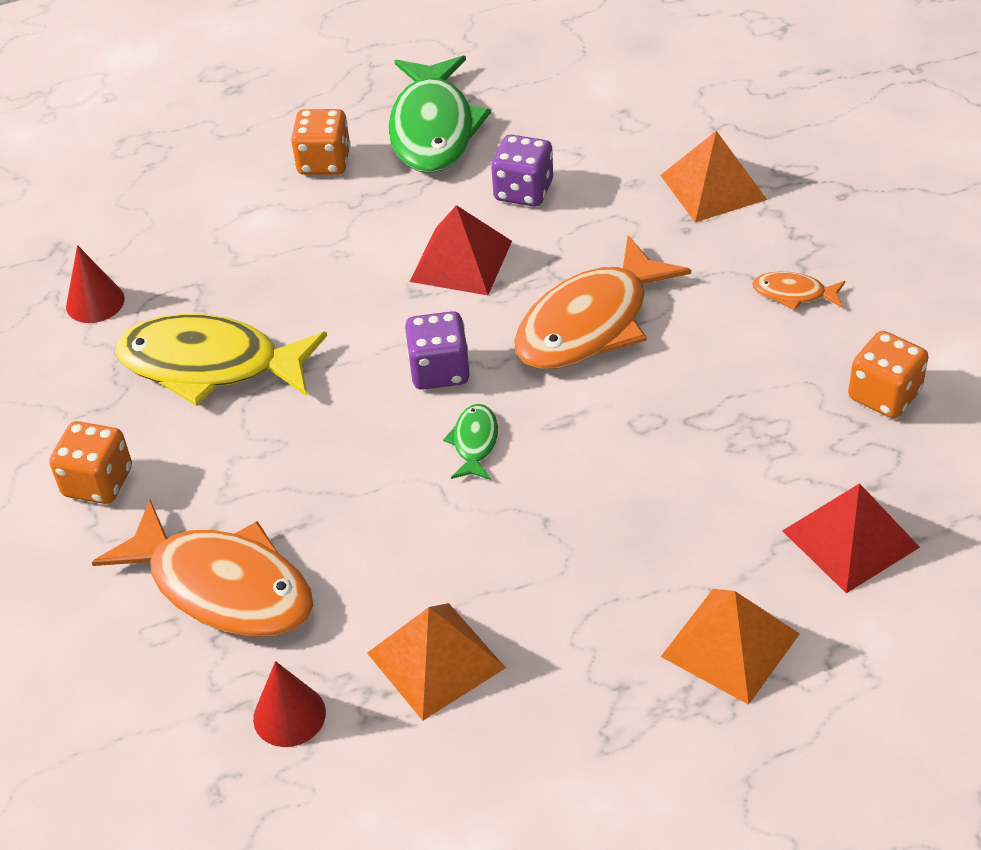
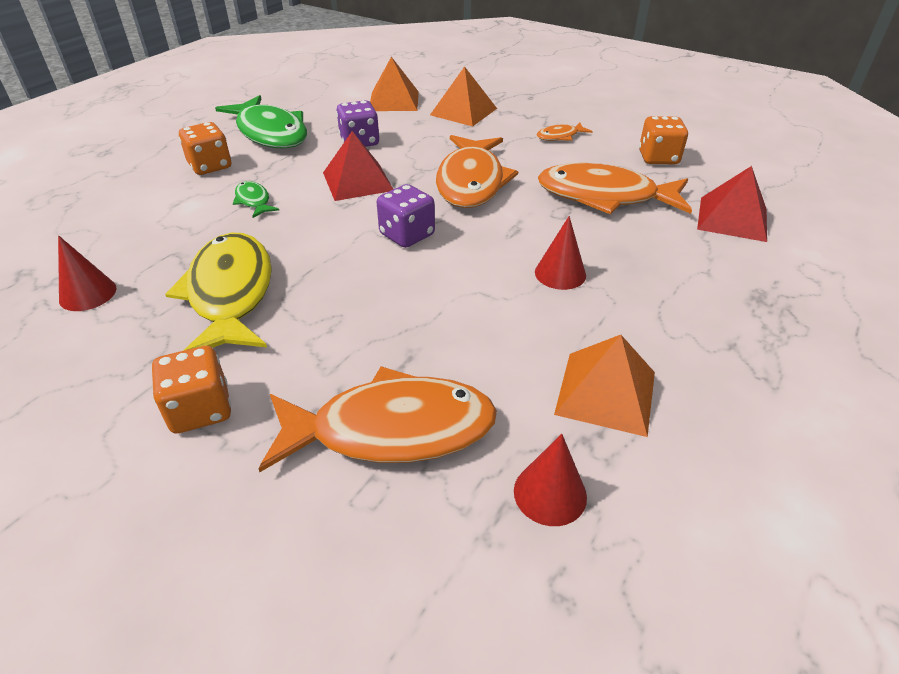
camera: 40 degrees left, 5 degrees down
yellow fish [115,314,327,406] -> yellow fish turned 105 degrees clockwise [165,233,272,351]
green fish [443,404,498,480] -> green fish moved to [233,181,279,218]
orange pyramid [661,589,800,705] -> orange pyramid moved to [370,57,419,111]
none -> red cone [535,216,586,290]
none -> orange fish [538,163,692,215]

